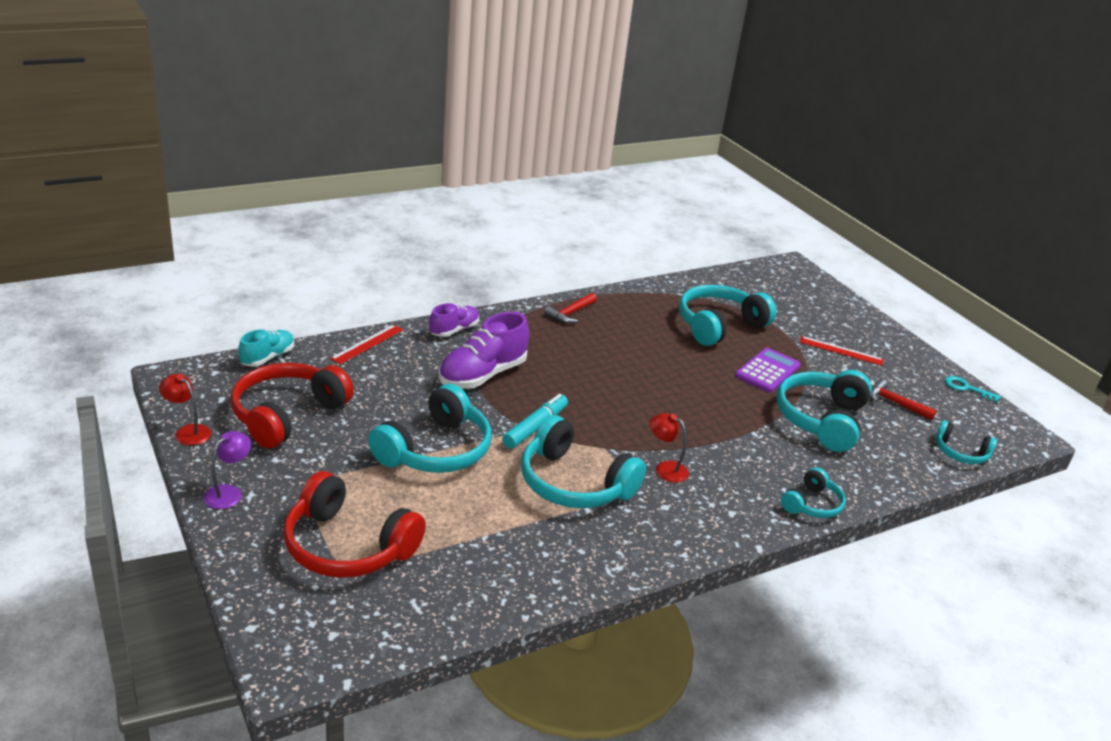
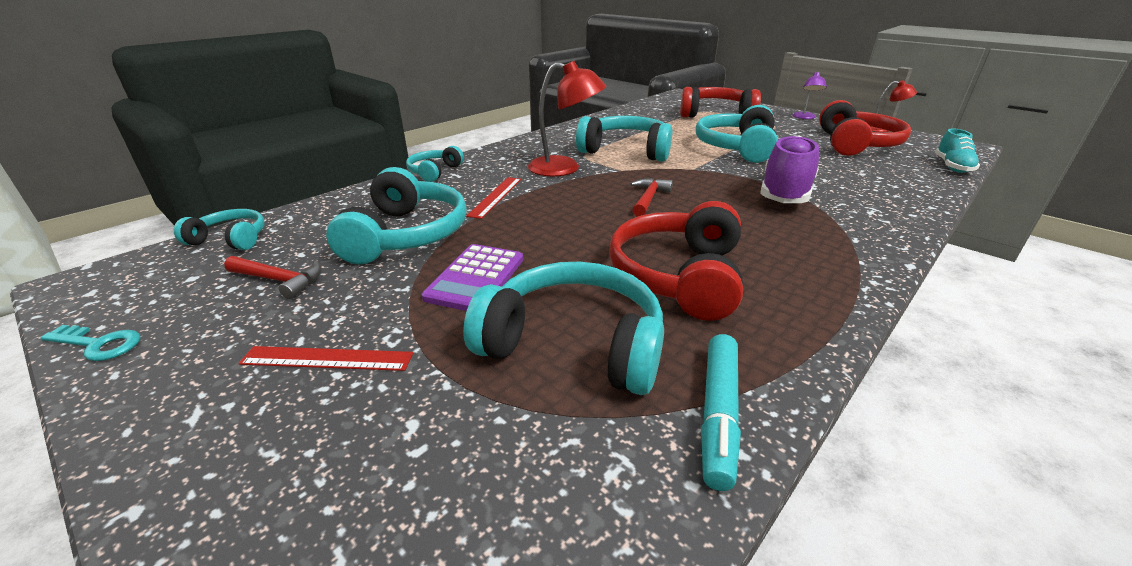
camera: 165 degrees right, 0 degrees up
red ruler [330,324,403,364] -> red ruler moved to [466,177,521,219]
purple shoe [429,303,479,337] -> none
turquoise marker [502,394,568,449] -> turquoise marker moved to [701,334,741,491]
red hammer [544,293,597,323] -> red hammer moved to [631,178,673,217]
red lamp [650,413,689,483] -> red lamp [528,61,607,177], size x1.76
turquoise headphones [679,285,777,346] -> turquoise headphones turned 105 degrees counterclockwise [463,262,664,395]
none -> red headphones [609,201,743,321]

